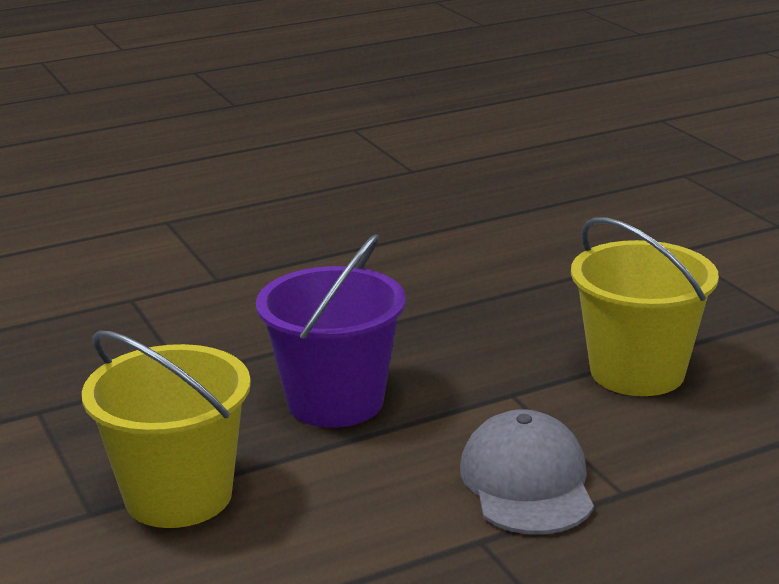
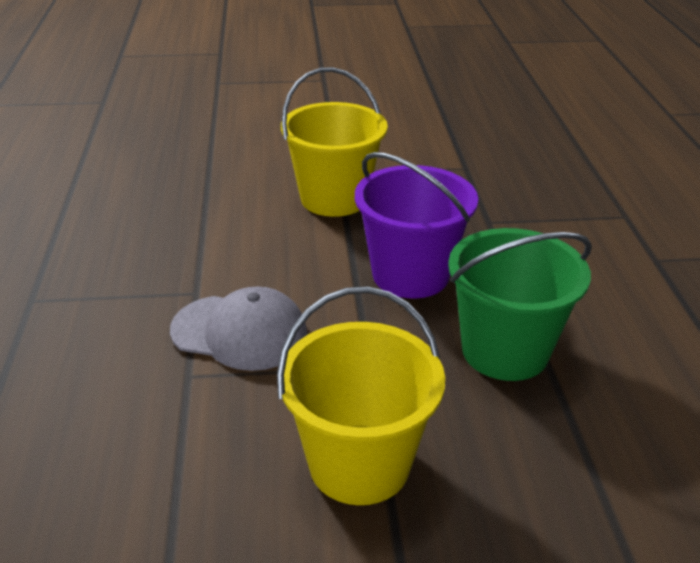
camera: 110 degrees right, 10 degrees up
none -> green bucket [448,228,592,381]

